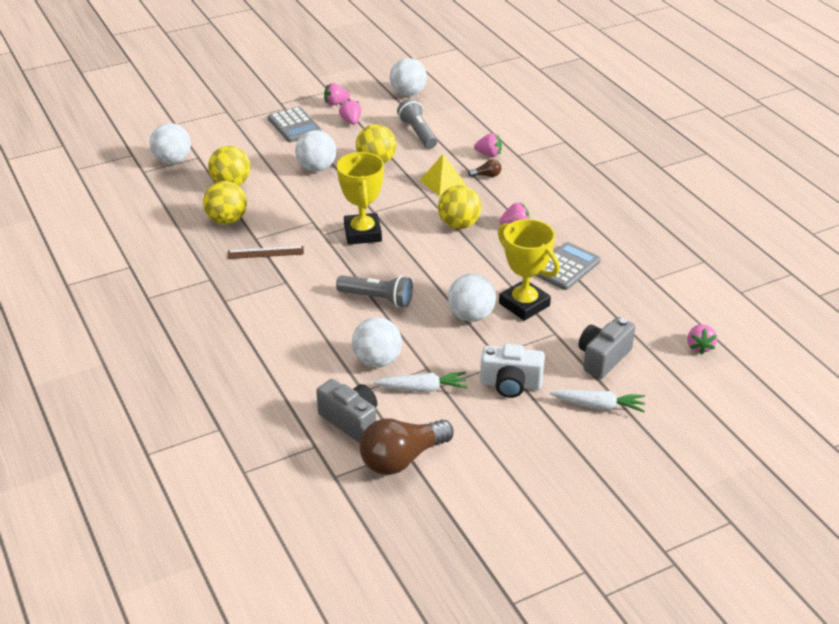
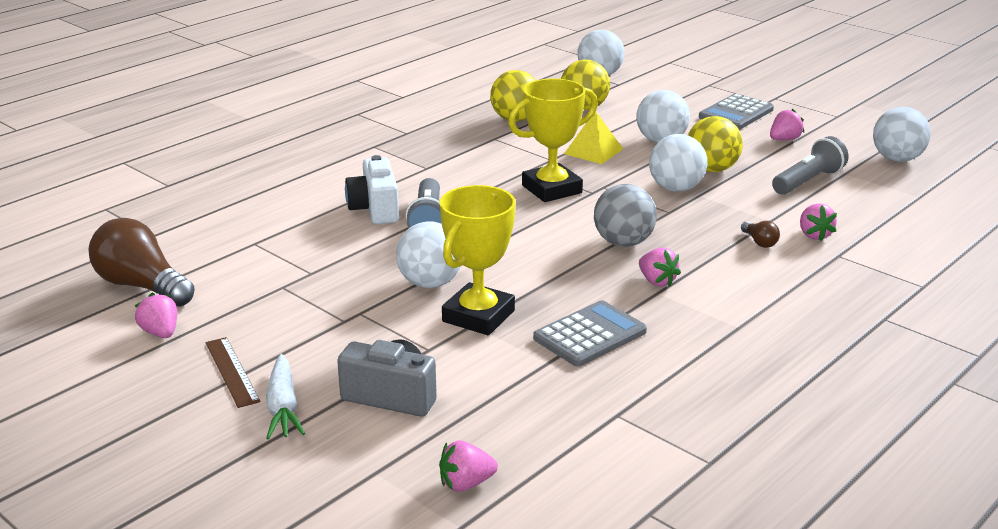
camera: 70 degrees right, 10 degrees down
brown ruler [228,246,304,259] -> brown ruler moved to [206,337,261,408]
grey camera [316,379,377,443] -> none
pink strawberry [324,83,350,106] -> pink strawberry moved to [134,293,177,338]
white ball [352,317,402,368] -> white ball moved to [649,134,707,192]
white carrot [374,372,468,392] -> none
yellow pyramid [419,154,466,196] -> yellow pyramid moved to [564,112,623,164]
yellow ball [438,185,482,229] -> grey ball [594,184,657,247]
white camera [480,344,545,398] -> white camera moved to [345,155,399,224]
grey calculator [536,242,601,290] -> grey calculator turned 60 degrees counterclockwise [533,300,647,367]

